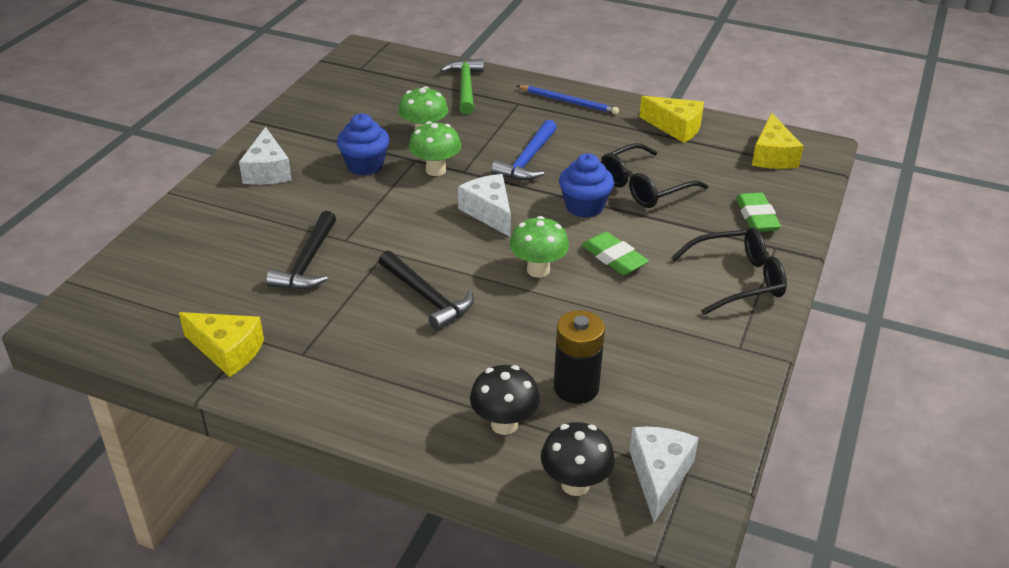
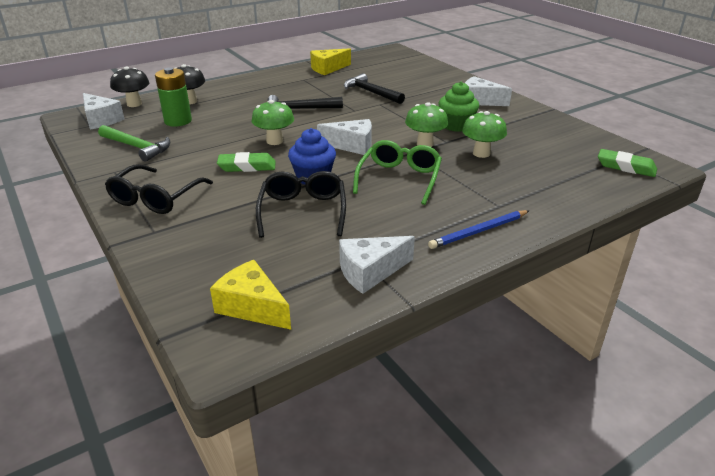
camera: 125 degrees right, 5 degrees down
blue cupcake [337,114,389,176] -> green cupcake [438,82,479,132]
green hammer [440,59,484,114] -> green hammer moved to [98,125,170,162]
blue hammer [491,120,557,180] -> green glasses [353,140,442,205]
black battery [554,310,605,404] -> green battery [155,67,192,127]
yellow cheese [639,96,704,143] -> white cheese [339,236,415,294]
green eraser [736,192,781,232] -> green eraser moved to [598,149,657,177]

